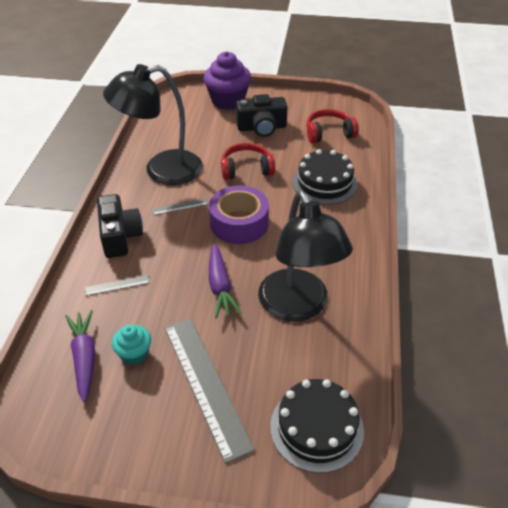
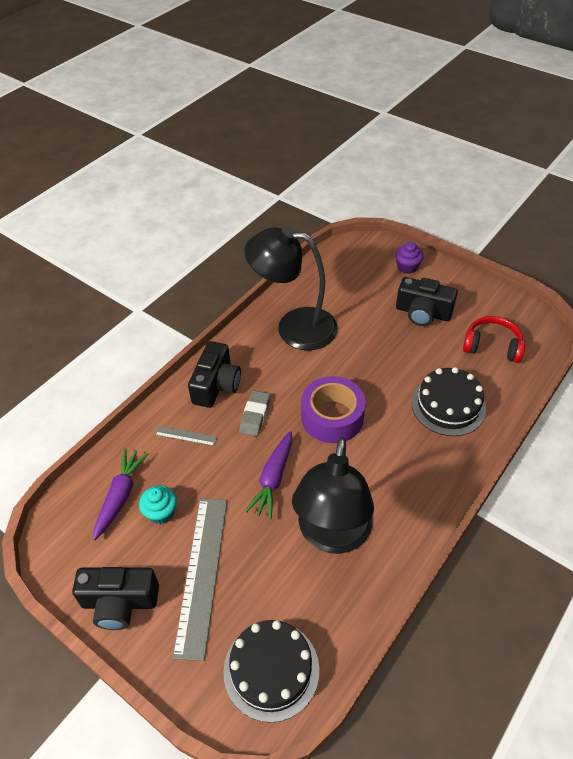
camera: 30 degrees right, 5 degrees up
grey ruler [152,198,208,215] -> none
purple cupcake [203,51,251,110] -> purple cupcake [395,242,424,274], size x0.54
red headphones [221,143,275,180] -> none
none -> black camera [72,567,159,630]
none -> grey eraser [239,390,270,436]

